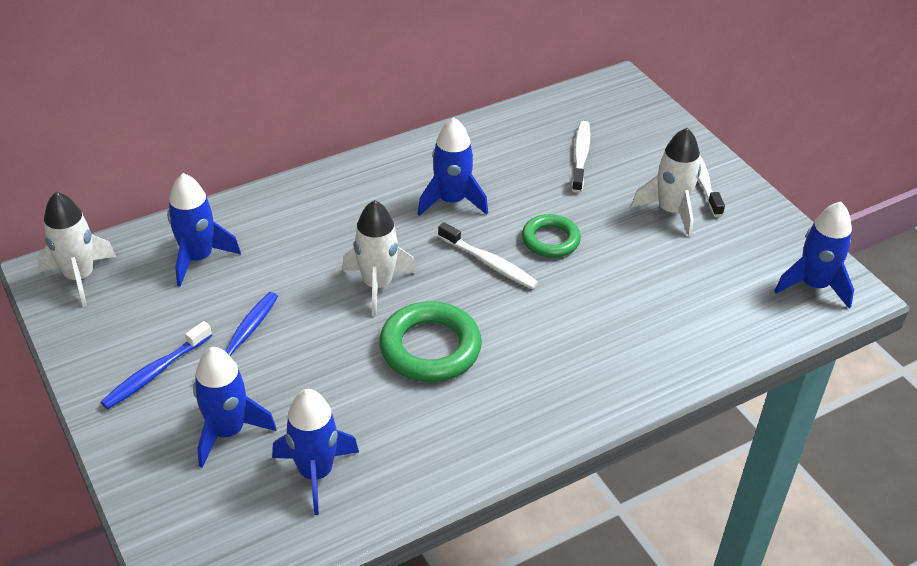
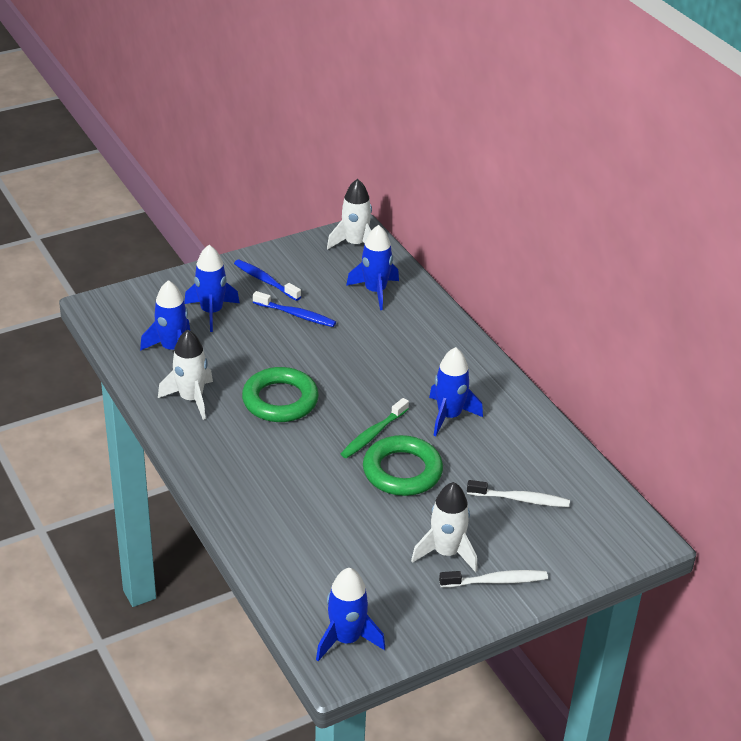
camera: 90 degrees right, 5 degrees down
white rocket [342,200,417,316] -> white rocket moved to [158,329,213,420]
white toothbrush [438,222,538,289] -> green toothbrush [340,398,409,458]
green ring [522,214,581,258] -> green ring [363,435,443,496], size x1.58

